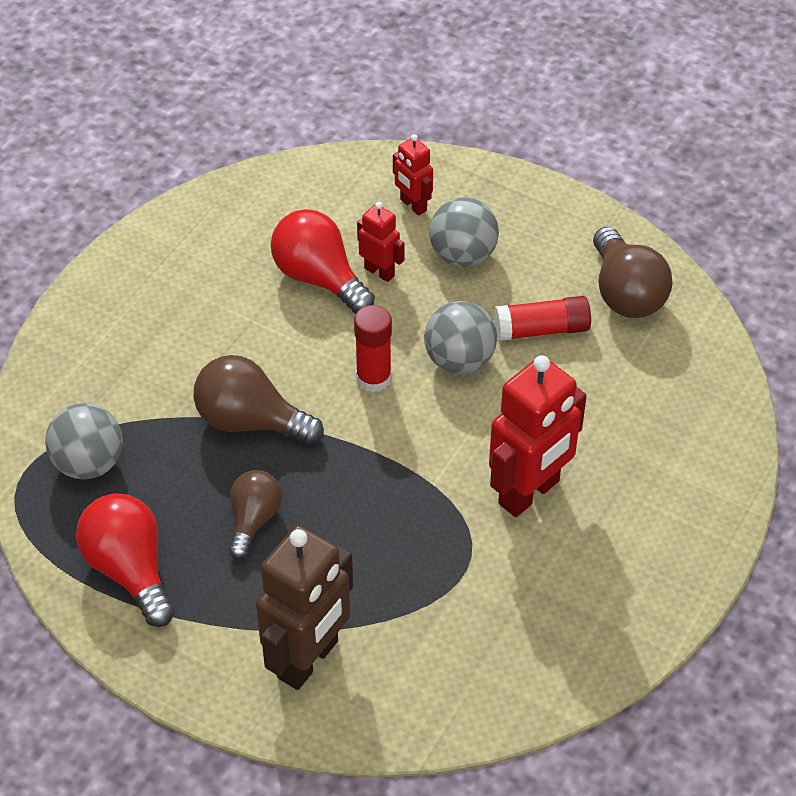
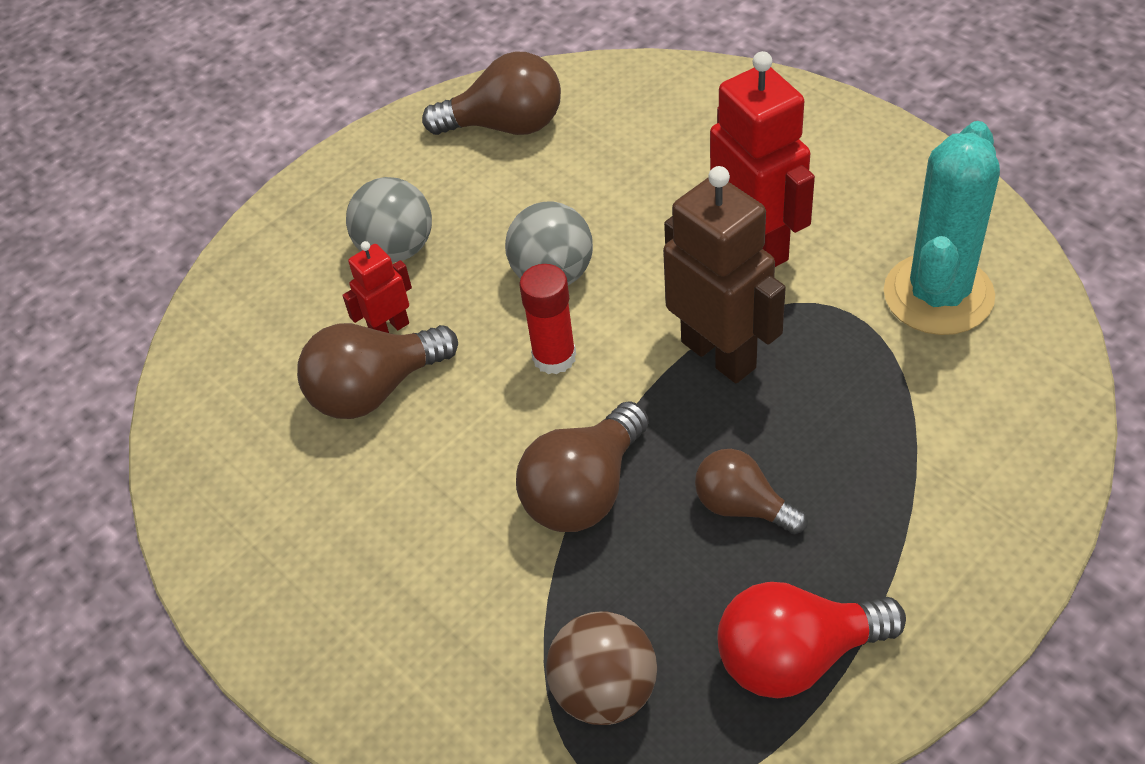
camera: 70 degrees left, 0 degrees up
grey ball [45,403,123,480] -> brown ball [546,611,657,725]
brown robot [256,525,353,690] -> brown robot moved to [663,166,786,383]
red light bulb [271,209,375,314] -> brown light bulb [297,323,458,419]
red robot [393,134,433,216] -> none
red glue stick [494,296,591,341] -> none
none -> turquoise cactus [884,121,1000,335]

